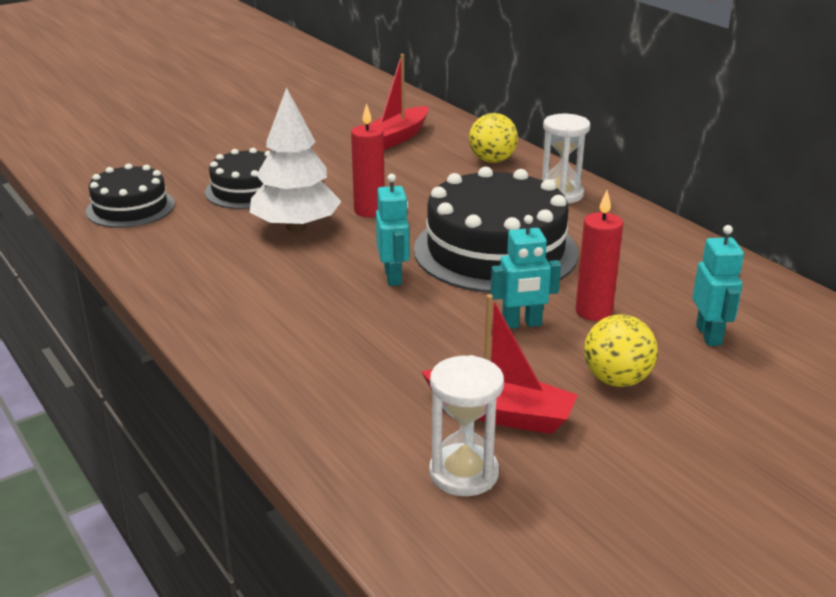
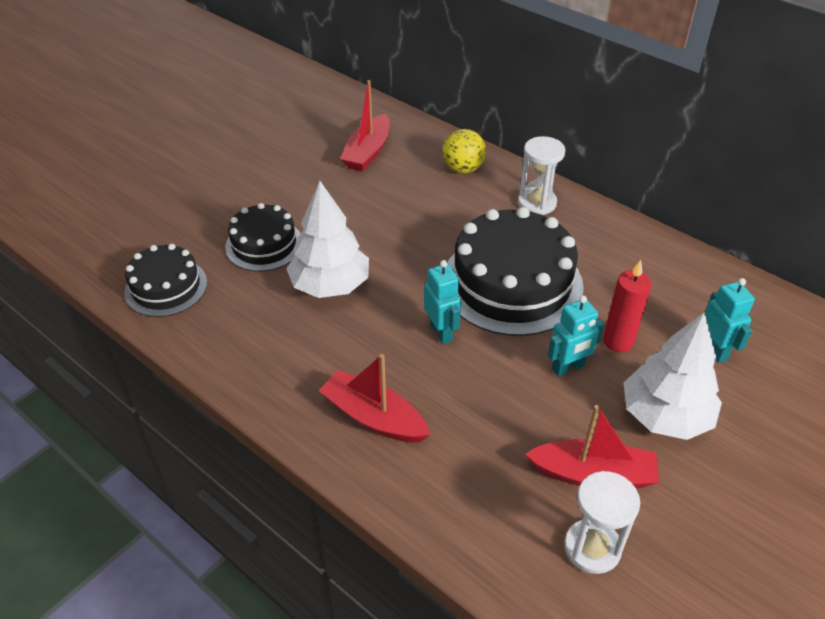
camera: 15 degrees left, 15 degrees up
red candle [351,103,385,217] -> none
yellow ball [584,314,658,387] -> white tree [624,312,722,440]
none -> red boat [319,354,431,442]

